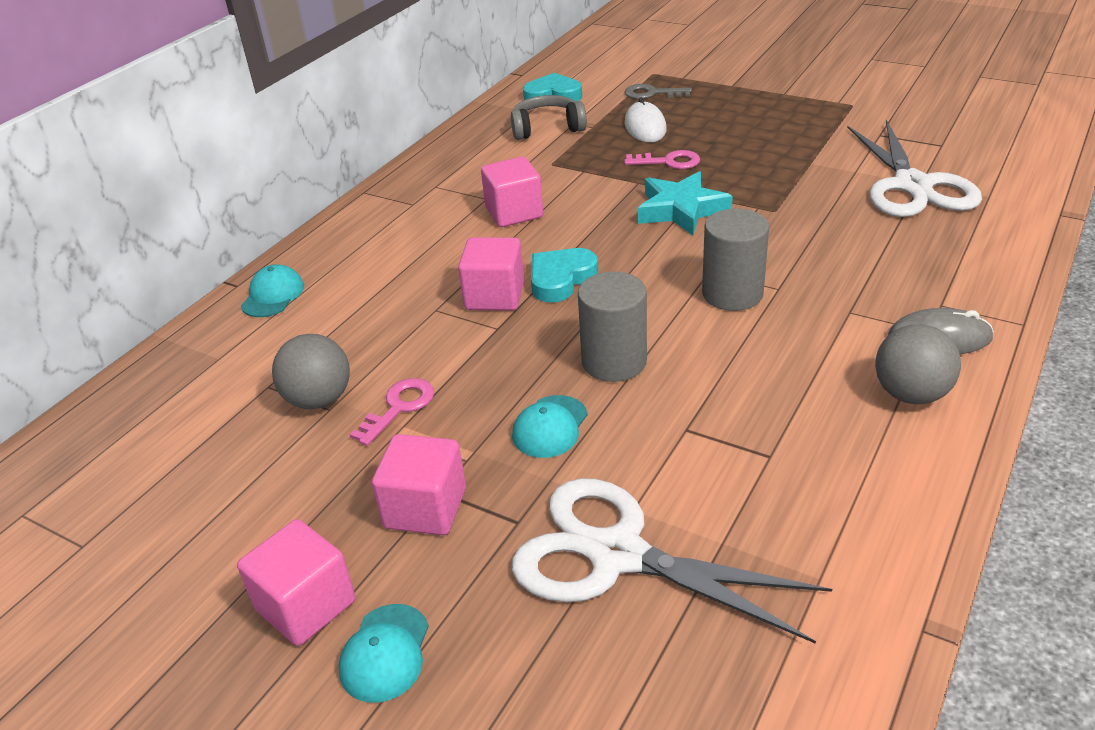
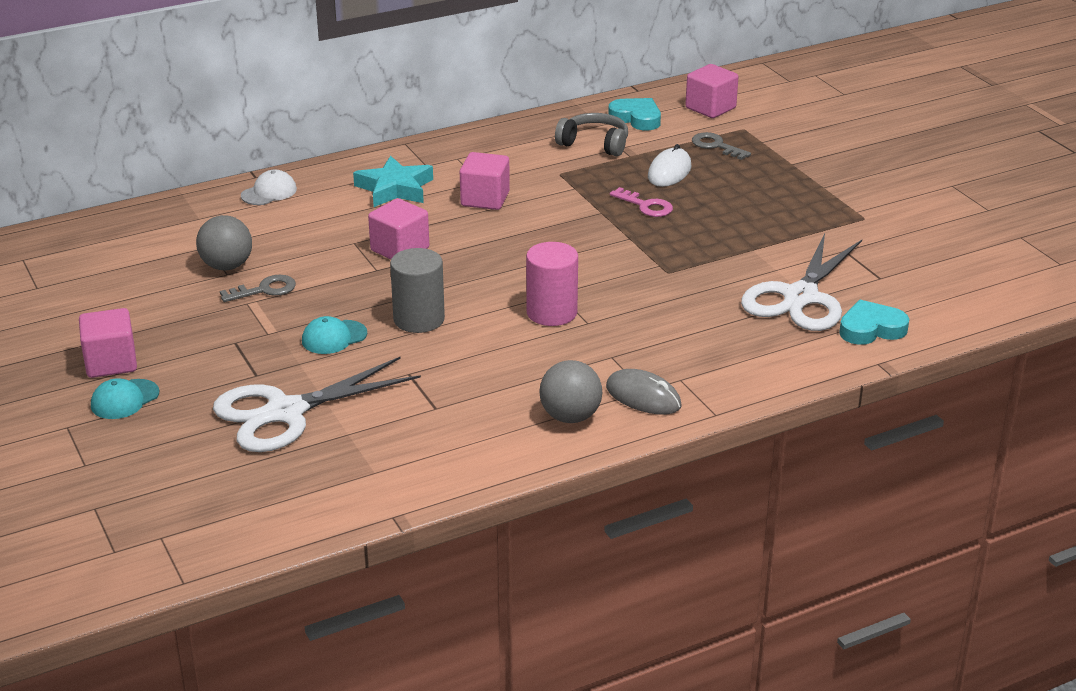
camera: 30 degrees right, 5 degrees down
turquoise cap [241,264,304,317] -> white cap [241,170,297,205]
pink key [349,378,434,446] -> grey key [220,275,296,302]
pink cube [372,434,466,535] -> pink cube moved to [685,64,738,118]
white scissors [512,478,832,644] -> white scissors turned 90 degrees counterclockwise [213,357,421,452]
turquoise heart [531,248,598,302] -> turquoise heart moved to [839,300,909,345]
turquoise star [638,171,733,235] -> turquoise star moved to [353,156,433,207]
grey cylinder [702,208,769,311] -> pink cylinder [526,242,578,326]

